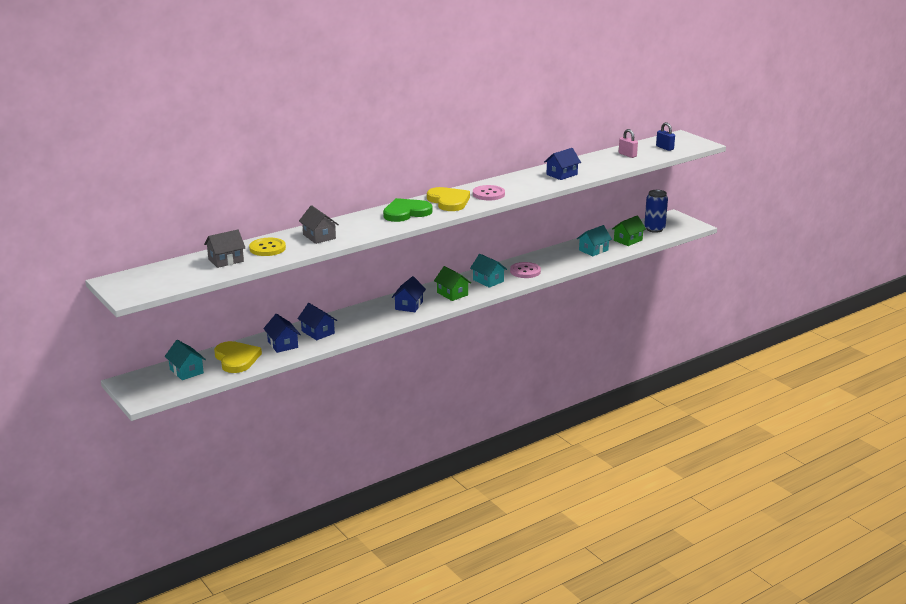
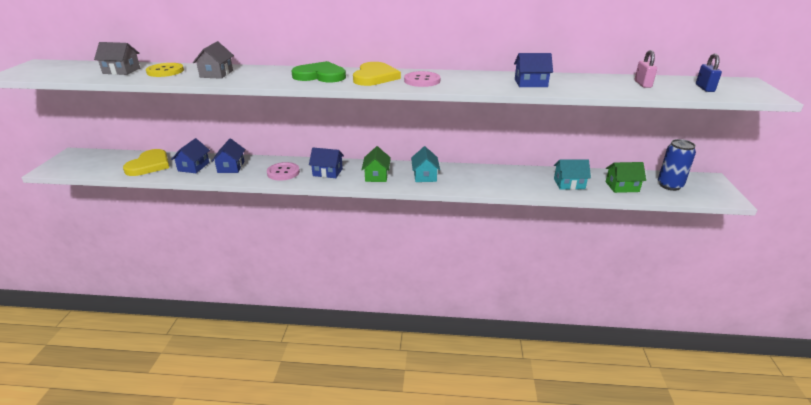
camera: 40 degrees right, 5 degrees up
turquoise house [165,340,206,380] -> none
blue house [392,276,426,312] -> blue house turned 45 degrees clockwise [309,148,344,178]
pink button [510,262,541,278] -> pink button moved to [267,162,300,181]

